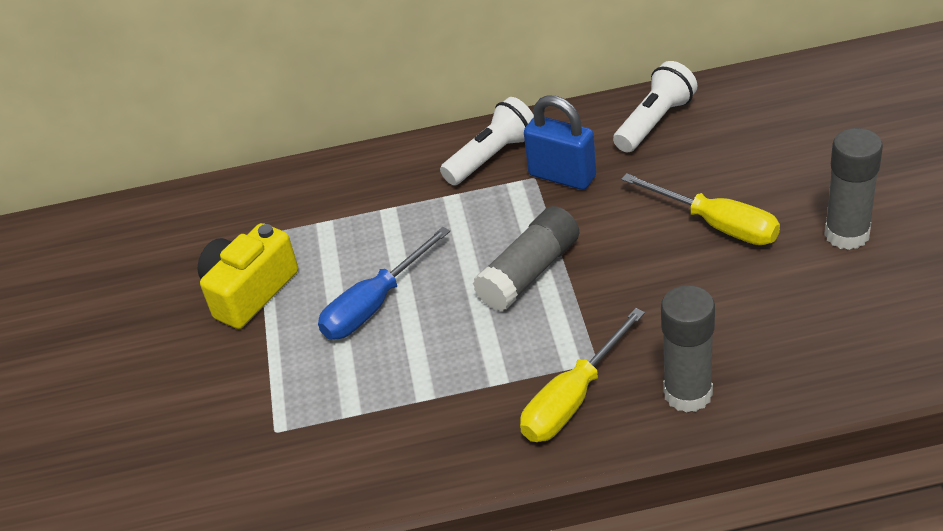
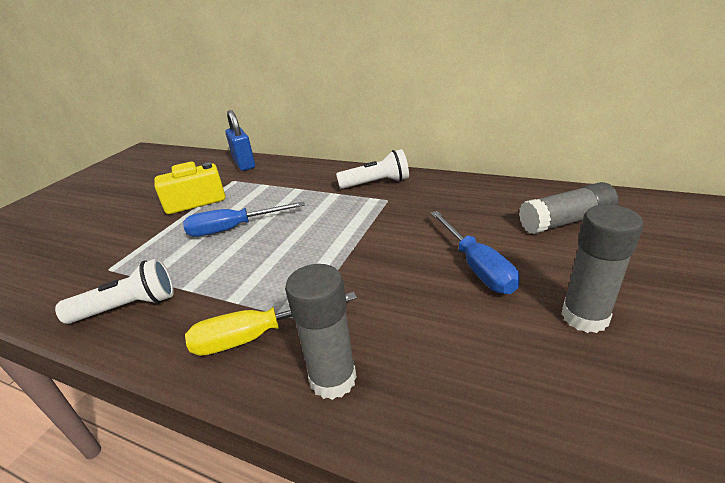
camera: 30 degrees right, 10 degrees down
grey glue stick [473,206,579,311] -> grey glue stick moved to [519,182,618,234]
blue padlock [524,95,596,190] -> blue padlock moved to [225,110,255,171]
white flashlight [613,61,697,152] -> white flashlight moved to [55,258,174,324]
yellow screwdriver [621,173,780,245] -> blue screwdriver [430,211,520,294]

